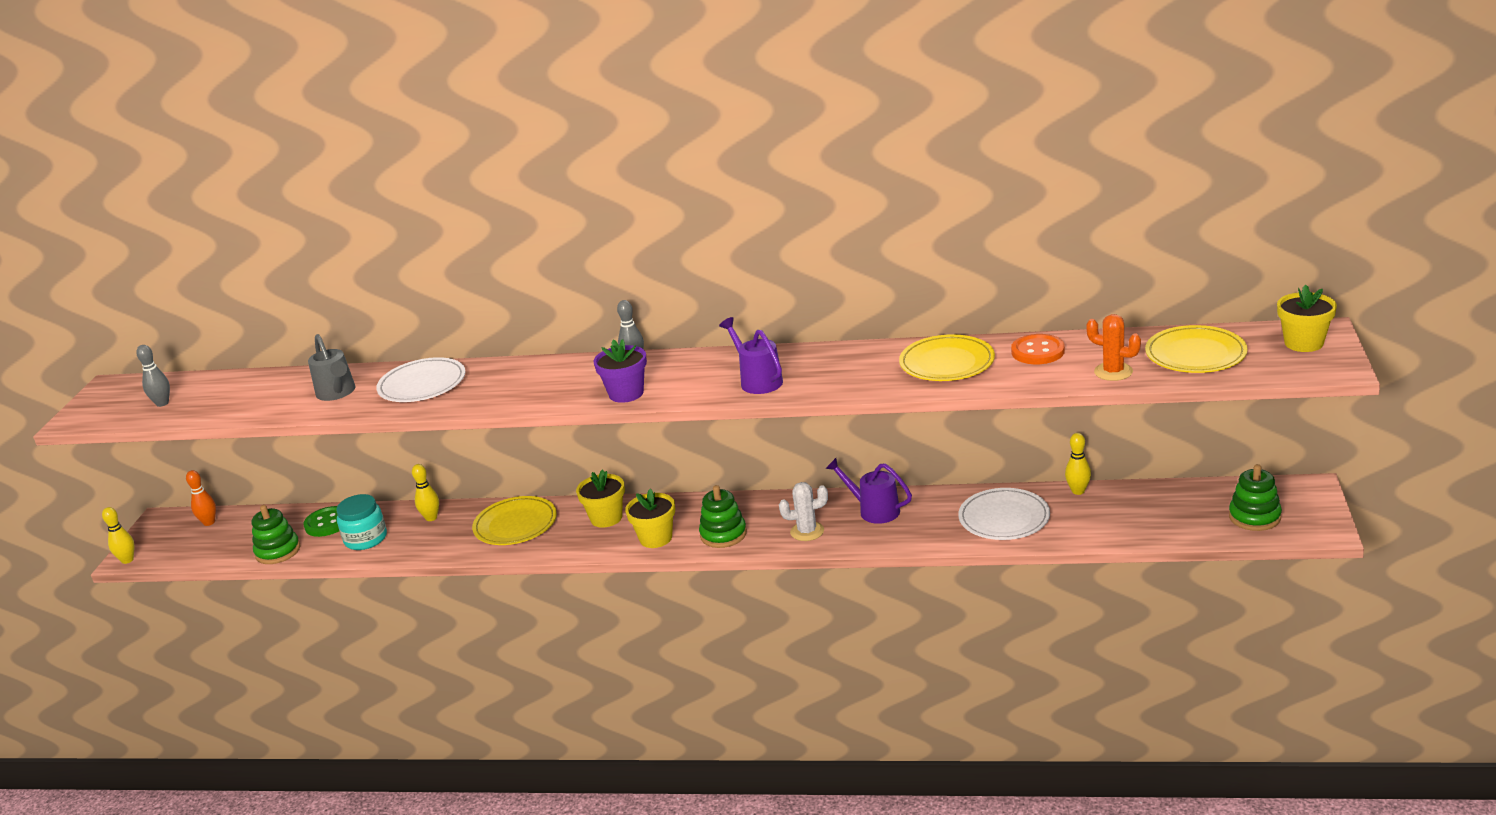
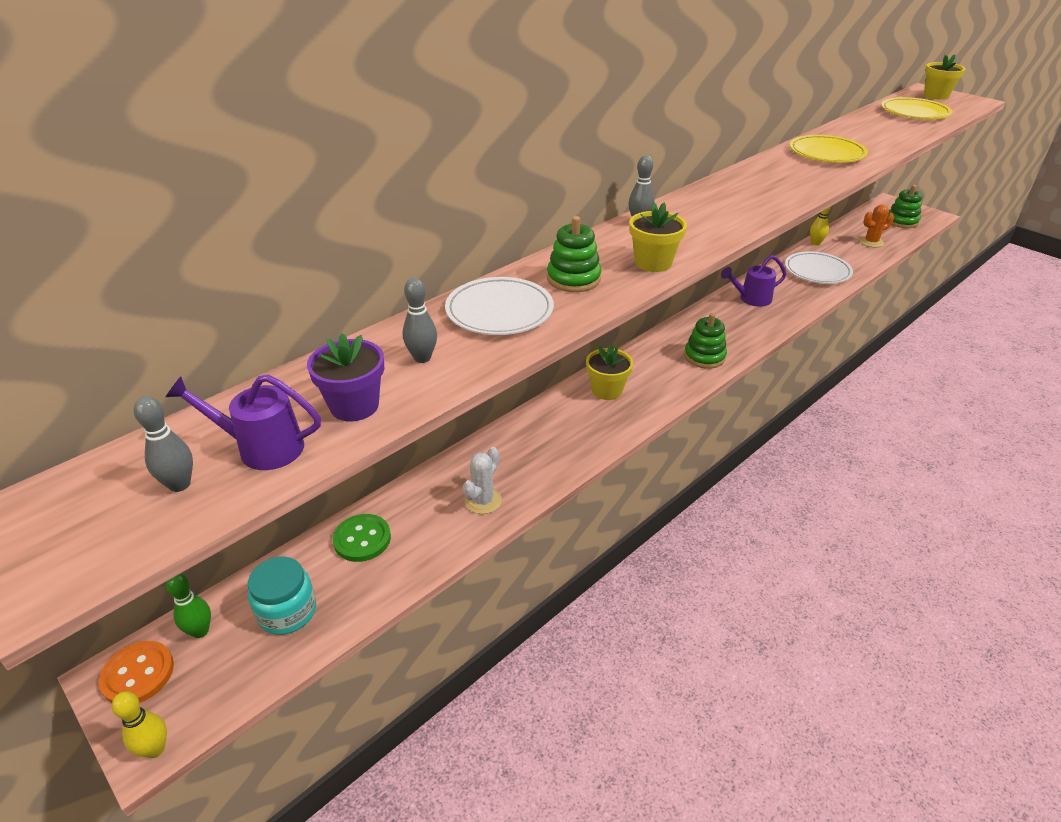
camera: 55 degrees left, 10 degrees up
orange bowling pin [186,470,216,526] -> green bowling pin [166,574,211,638]
green stacking toy [252,505,300,564] -> green stacking toy moved to [547,216,601,292]
grey watering can [308,334,356,401] -> grey bowling pin [403,278,437,363]
turquoise jar [336,494,387,550] -> turquoise jar moved to [248,557,316,635]
yellow bowling pin [412,464,439,521] -> none
yellow plate [472,496,557,545] -> none
purple flower pot [593,339,647,403] -> purple flower pot moved to [307,333,384,421]
yellow flower pot [625,489,675,548] -> yellow flower pot moved to [629,203,687,272]
purple watering can [719,317,783,394] -> purple watering can moved to [166,375,321,470]
white cactus [779,482,828,541] -> white cactus moved to [463,447,502,514]
orange button [1011,334,1065,364] -> orange button moved to [99,641,174,703]
orange cactus [1086,314,1141,381] -> orange cactus moved to [859,204,894,247]

